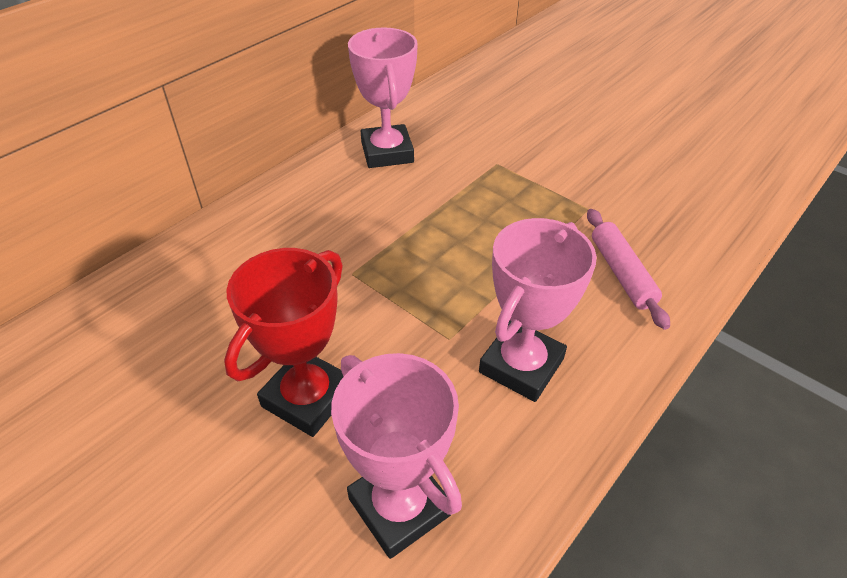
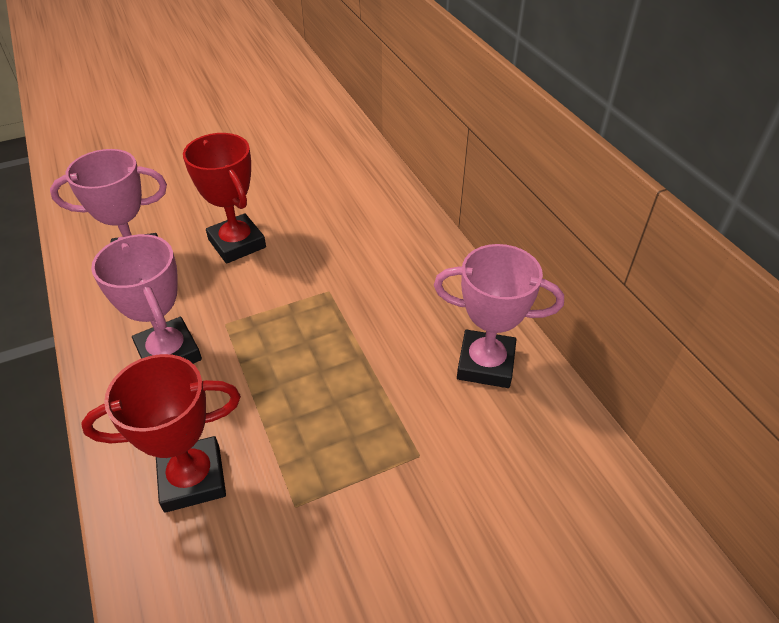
camera: 115 degrees right, 0 degrees up
pink rolling pin [587,209,670,330] -> red trophy [81,354,241,513]

